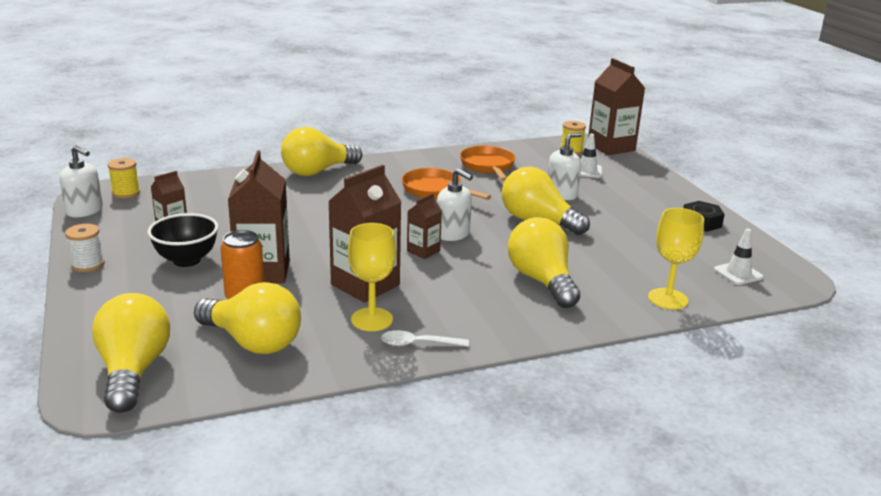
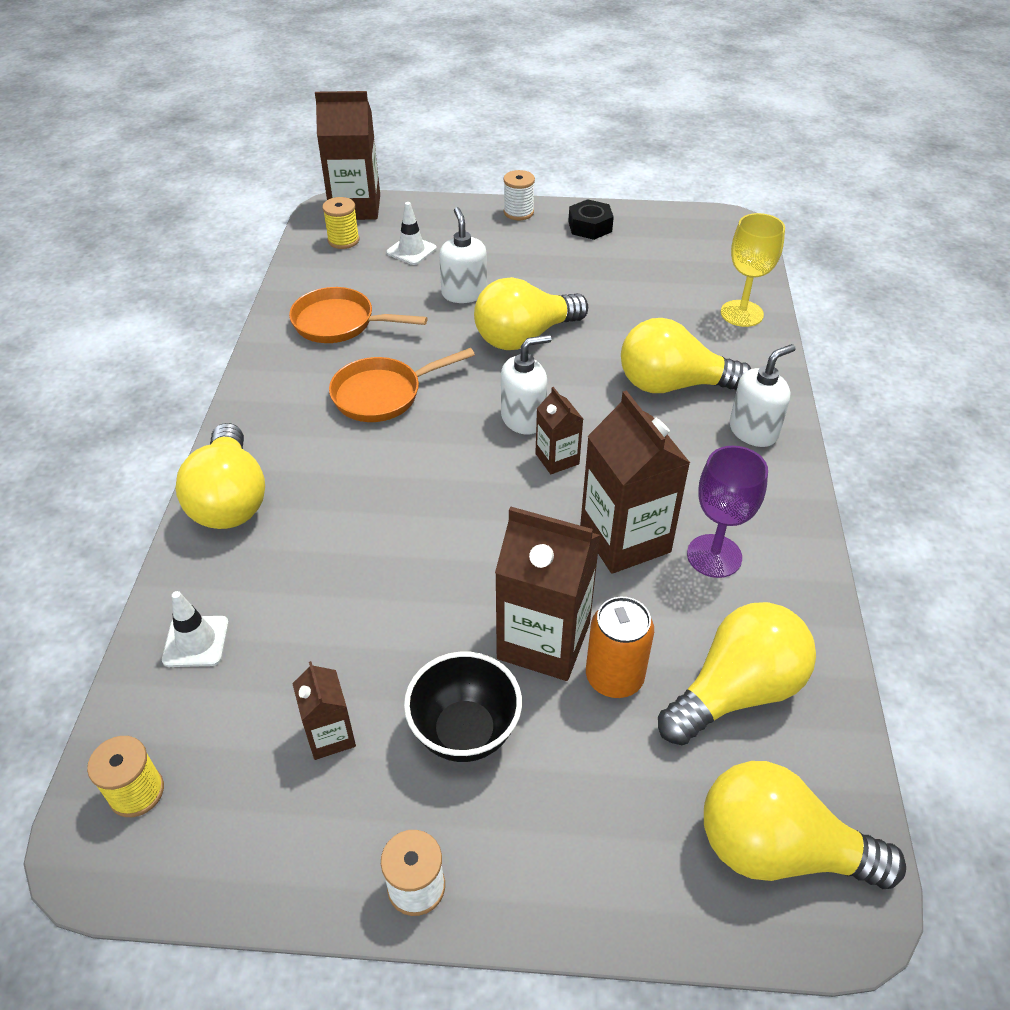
camera: 65 degrees left, 20 degrees up
white soap dispenser [59,145,103,217] -> white soap dispenser moved to [729,344,795,447]
yellow goblet [348,223,396,331] -> purple goblet [687,446,768,578]
white spoon [381,330,469,347] -> none
white traffic cone [714,229,764,285] -> white traffic cone moved to [162,591,229,667]
none -> white spool [504,170,535,220]

